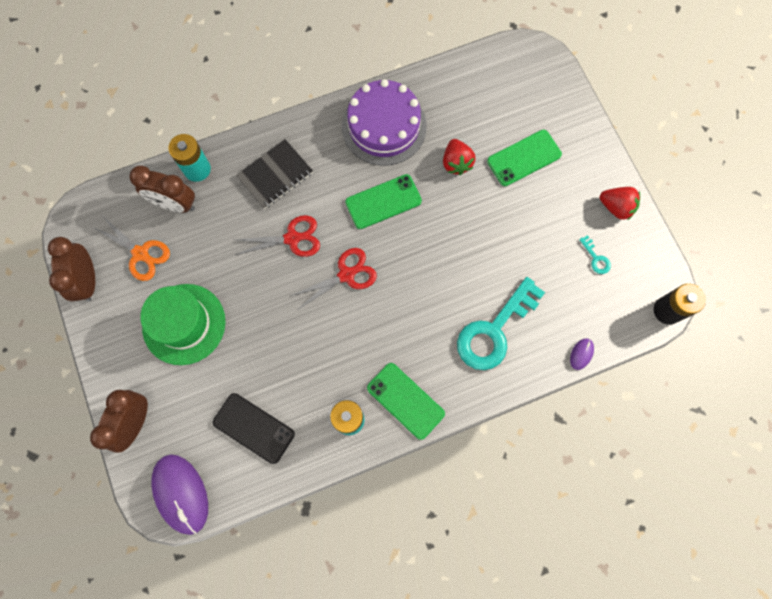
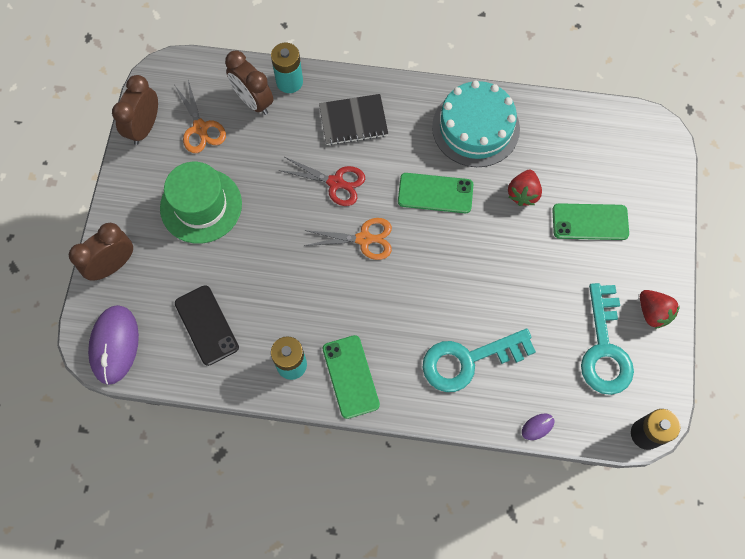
camera: 30 degrees right, 5 degrees down
red scissors [291,248,377,309] -> orange scissors [304,218,392,260]
purple cake [342,79,427,165] -> turquoise cake [432,81,520,167]
turquoise key [579,235,611,274] -> turquoise key [581,283,634,395], size x2.49

